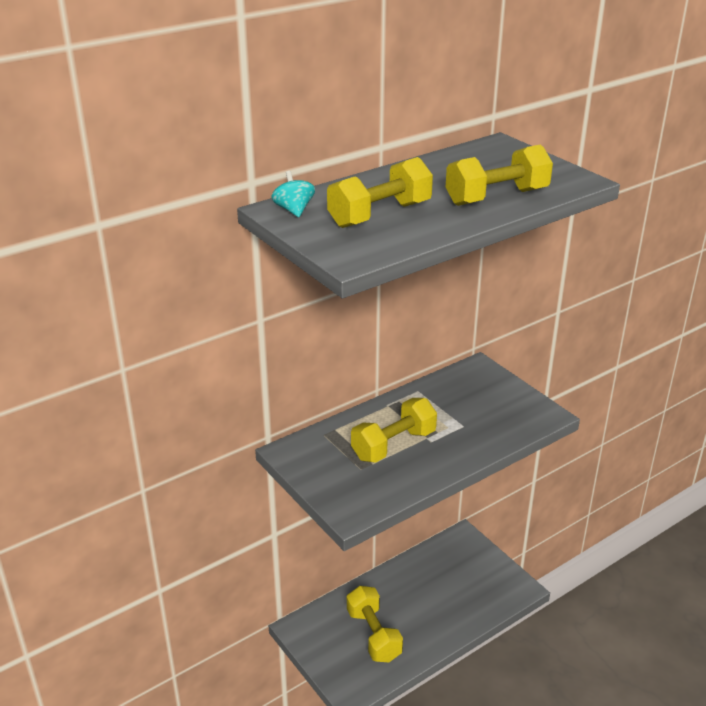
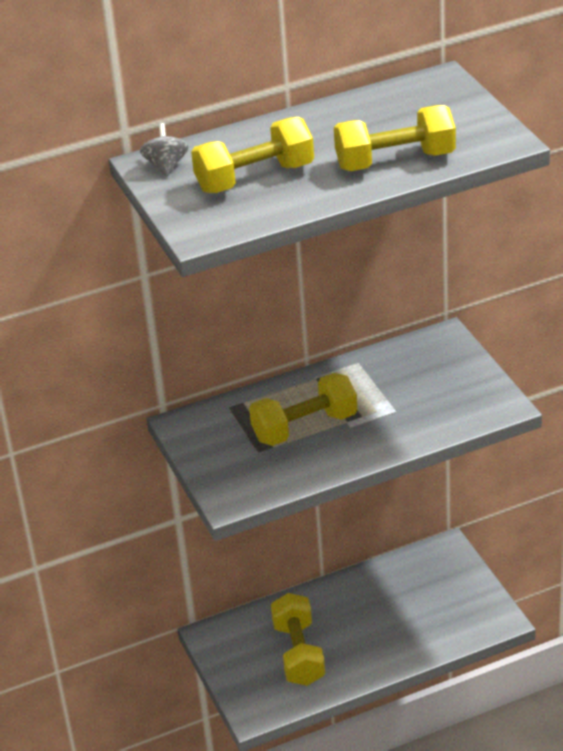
camera: 15 degrees right, 5 degrees up
turquoise spinning top [271,171,315,217] -> grey spinning top [140,123,188,176]

